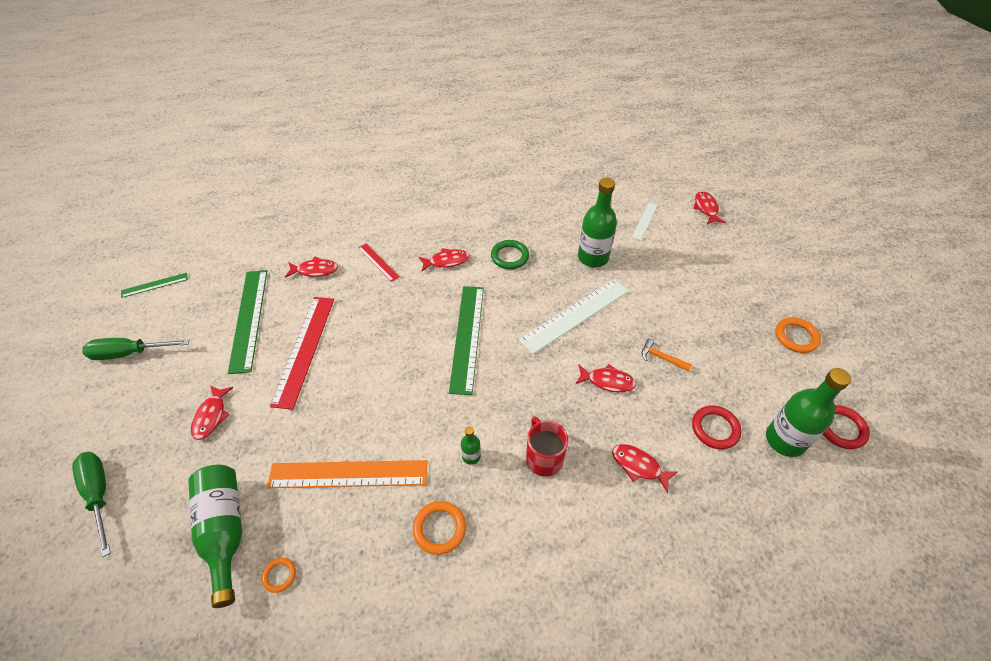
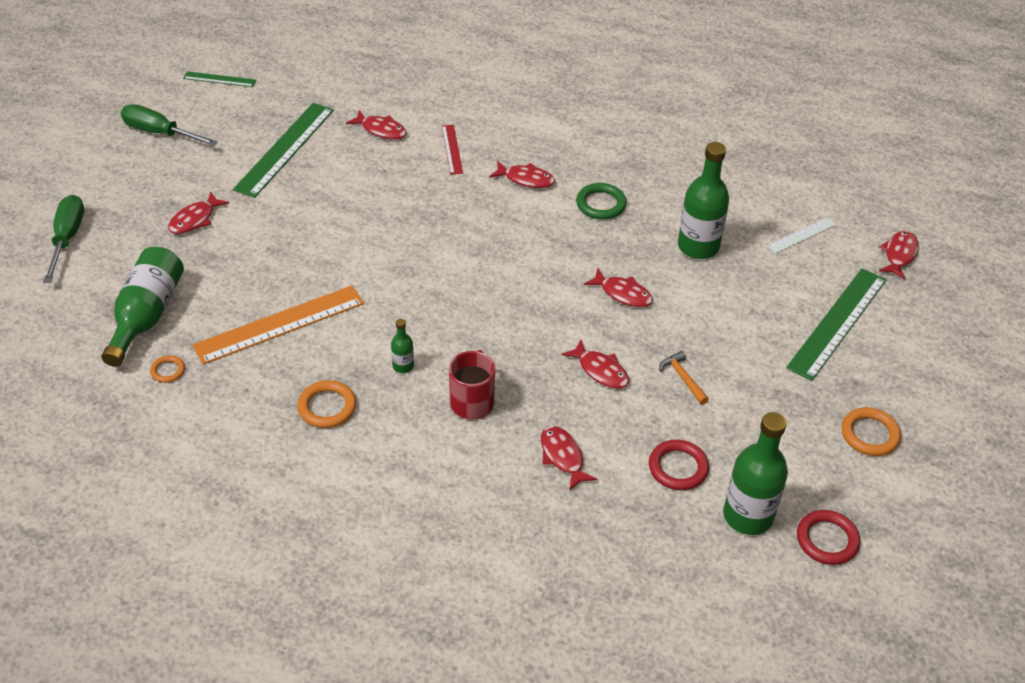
camera: 30 degrees right, 5 degrees down
orange ruler [267,460,427,488] -> orange ruler turned 60 degrees counterclockwise [193,286,364,365]
red ruler [270,297,334,410] -> none
green ruler [449,286,484,395] -> green ruler moved to [786,268,886,381]
white ruler [519,279,629,354] -> red fish [584,268,653,307]

